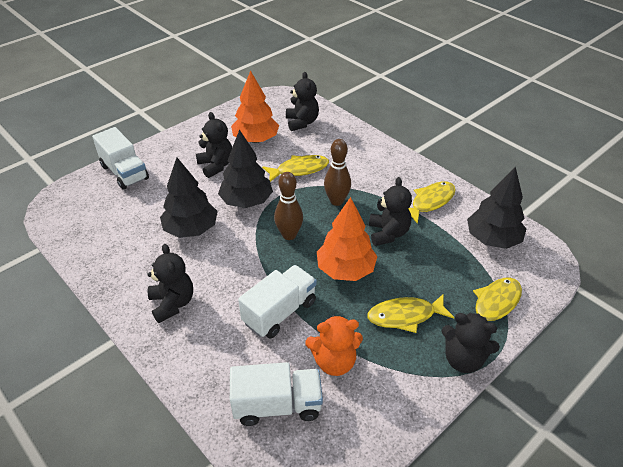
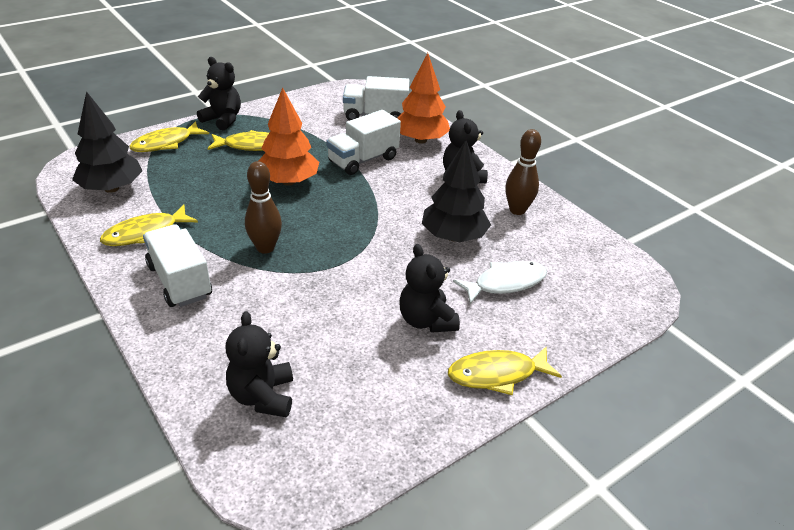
camera: 175 degrees left, 5 degrees down
white truck [92,127,149,190] -> white truck moved to [143,224,212,307]
black tree [218,130,273,208] -> none
orange tree [231,70,279,143] -> orange tree moved to [397,53,450,144]
yellow fish [262,155,329,182] -> yellow fish moved to [448,347,562,395]
brown bowling pin [274,172,303,240] -> brown bowling pin moved to [505,129,541,215]
orange teddy bear [305,315,363,376] -> none
black teddy bear [369,177,412,246] -> none
none -> white fish [453,261,547,304]

